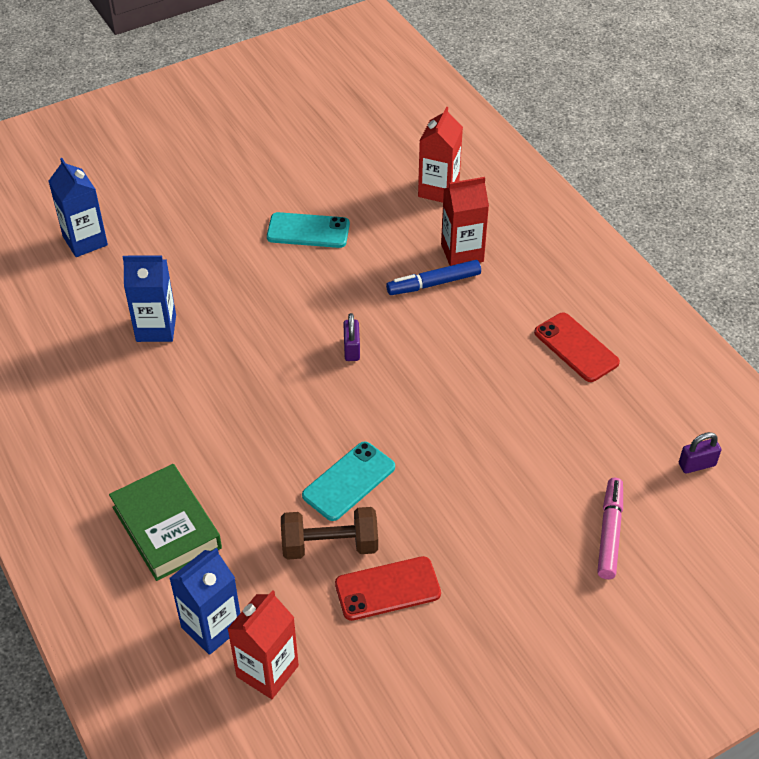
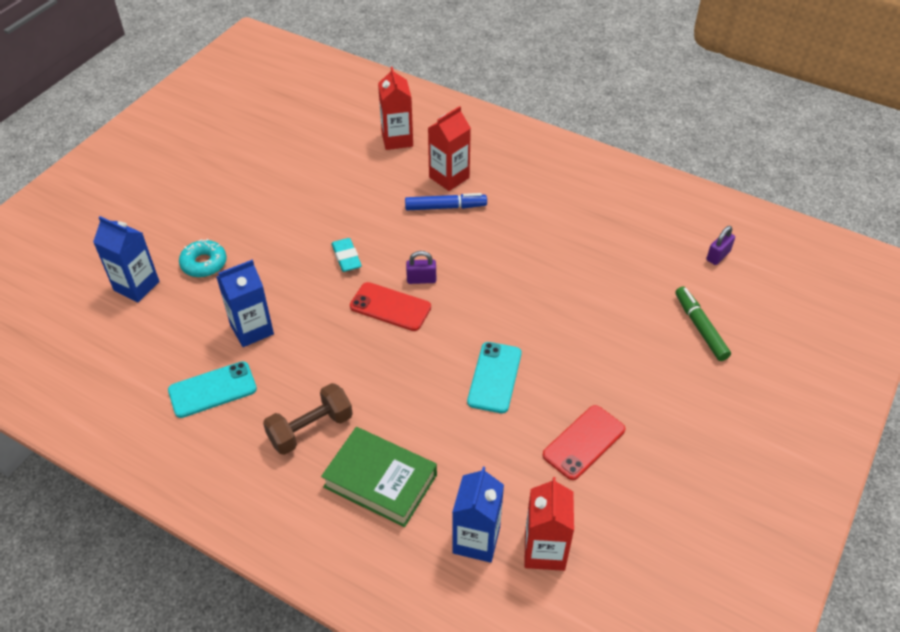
camera: 30 degrees left, 0 degrees up
turquoise phone [267,212,350,248] -> turquoise phone moved to [168,361,257,418]
brown dumbbell [281,507,378,560] -> brown dumbbell moved to [263,383,353,455]
purple padlock [343,313,360,361] -> purple padlock turned 60 degrees counterclockwise [406,251,436,284]
blue marker [386,260,481,295] -> blue marker turned 135 degrees counterclockwise [405,193,487,210]
red phone [534,313,620,382] -> red phone moved to [350,282,431,331]
pink marker [597,478,623,579] -> green marker [675,286,731,361]
none -> turquoise donut [179,239,227,277]
none -> turquoise eraser [331,238,362,272]

